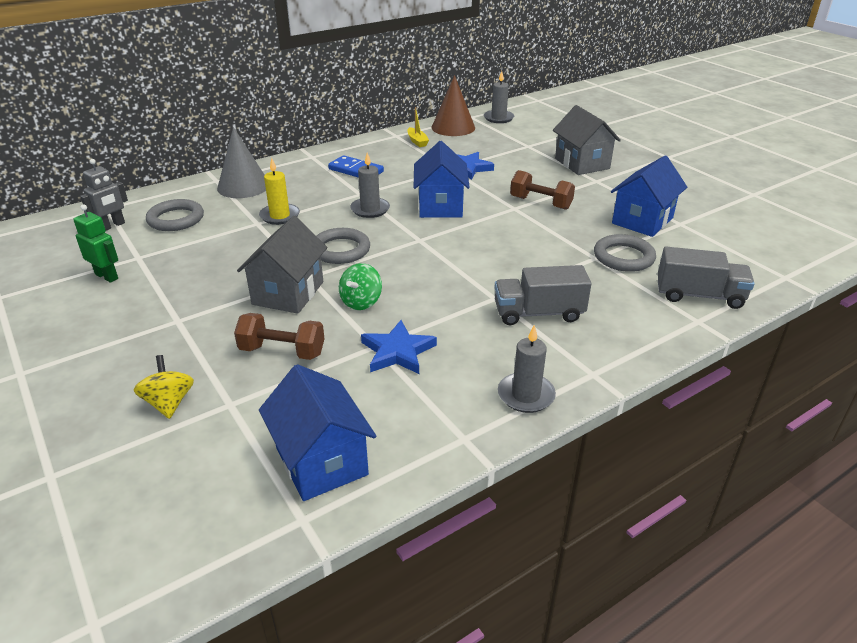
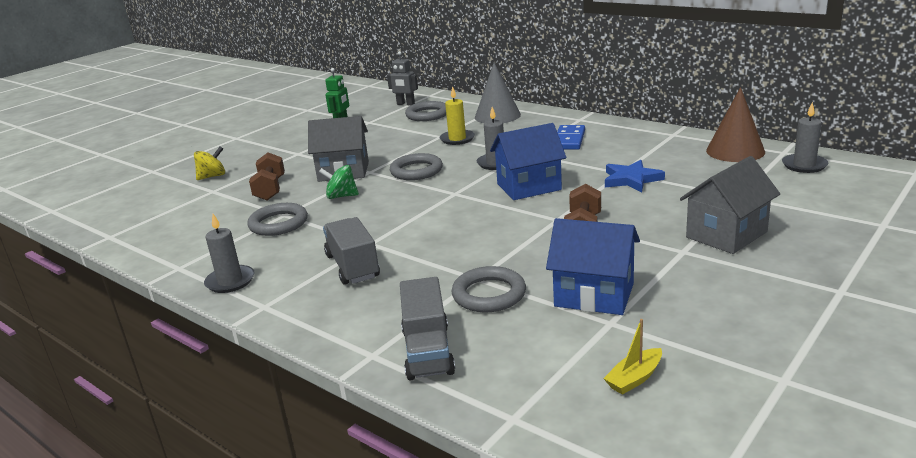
camera: 75 degrees right, 10 degrees down
blue house [259,364,376,501] -> none
blue star [361,320,437,374] -> grey ring [247,203,308,236]
yellow boat [407,107,429,147] -> yellow boat moved to [603,319,662,395]

